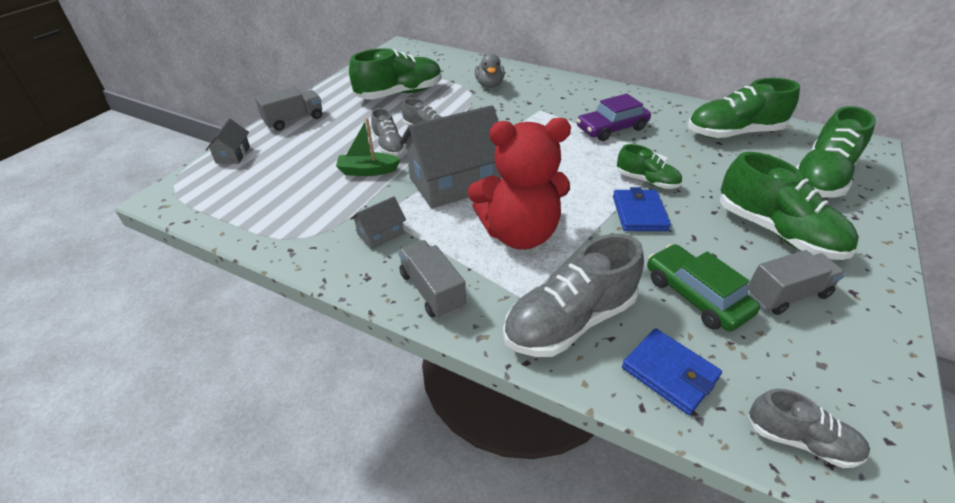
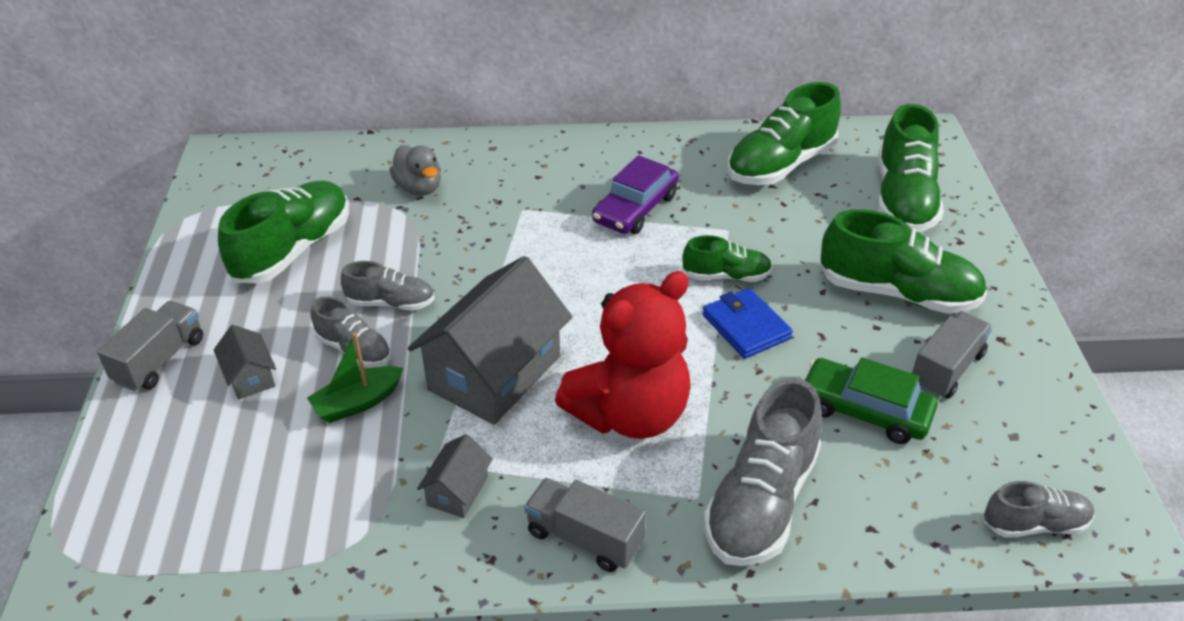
camera: 30 degrees left, 0 degrees up
grey house [206,119,250,164] -> grey house moved to [214,325,276,399]
blue wallet [622,328,722,415] -> none

